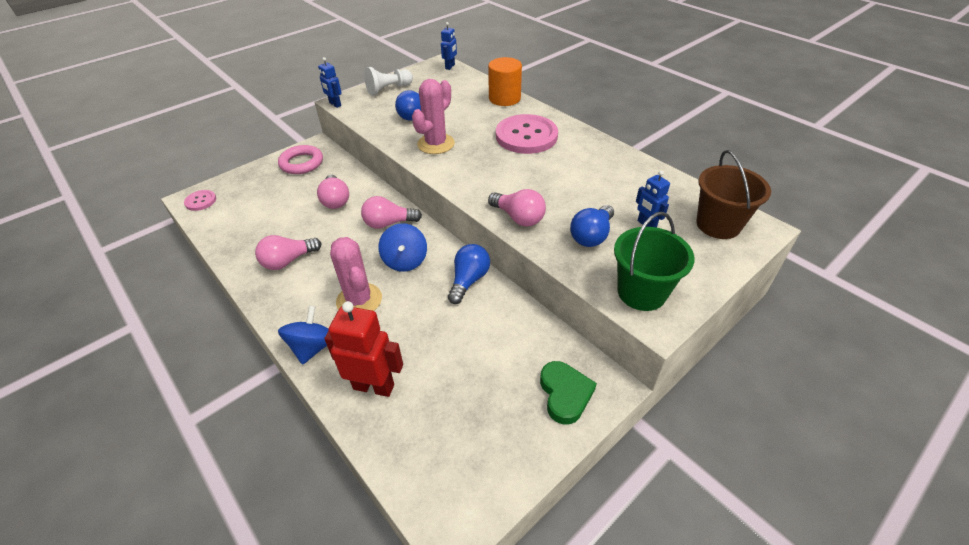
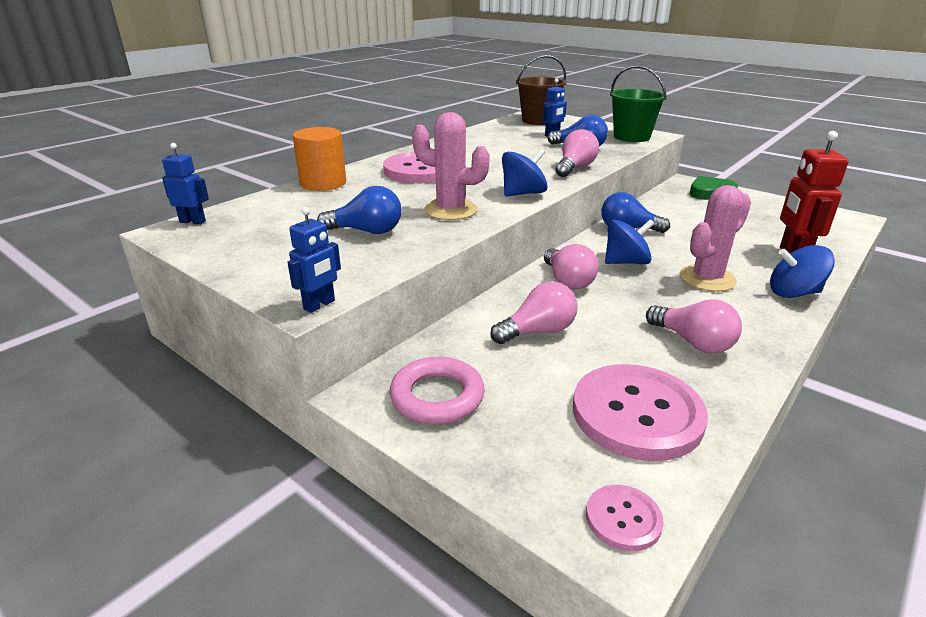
camera: 100 degrees left, 15 degrees down
white pawn [364,67,413,96] -> none
none -> blue spinning top [502,149,548,197]
none -> pink button [573,364,708,461]

